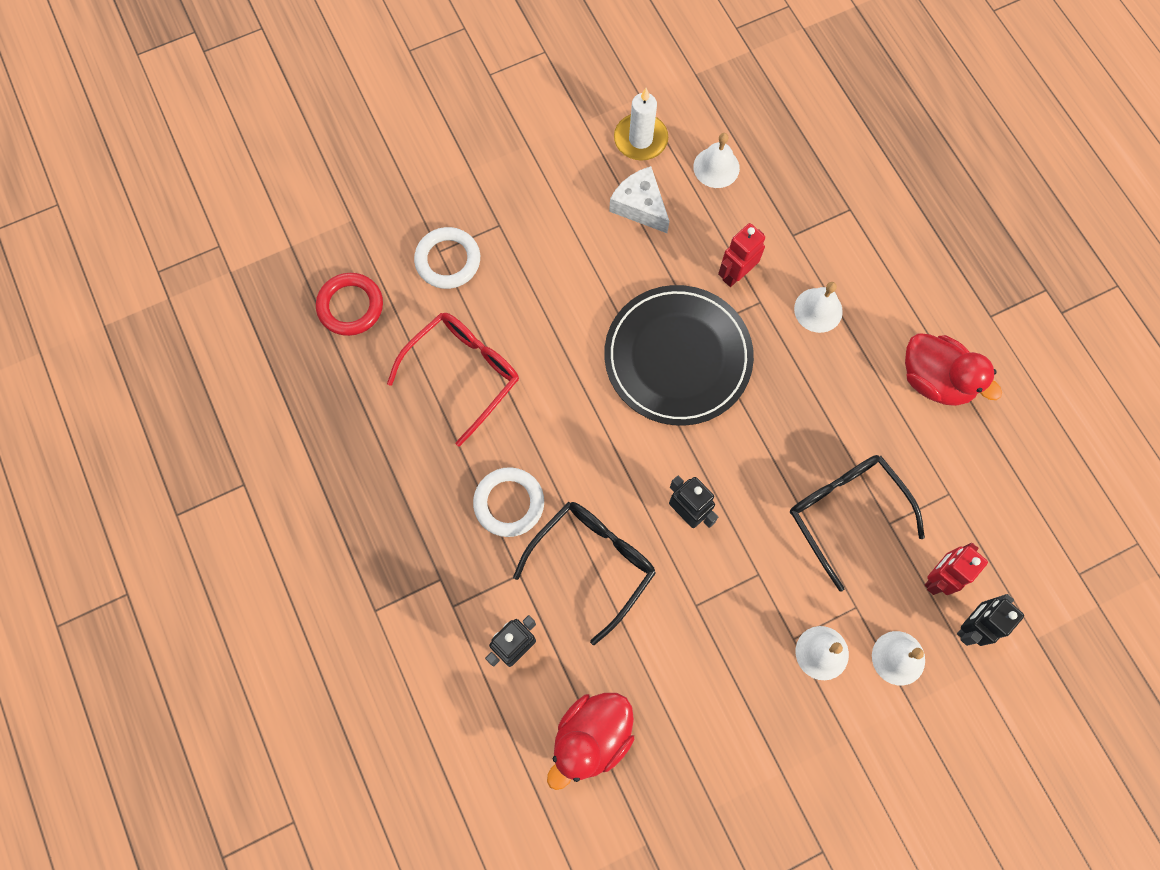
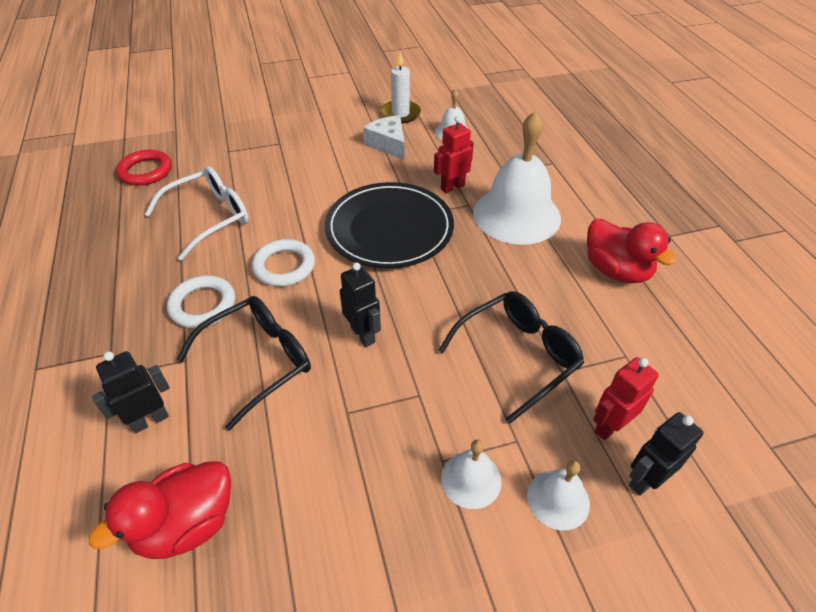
camera: 10 degrees right, 25 degrees down
red glasses [387,313,519,447] -> white glasses [145,166,249,260]
white ring [414,227,480,289] -> white ring moved to [252,239,315,287]
black glasses [790,455,925,591] -> black glasses turned 75 degrees clockwise [438,291,584,424]
white bell [794,282,843,333] -> white bell [473,111,561,245], size x2.12

